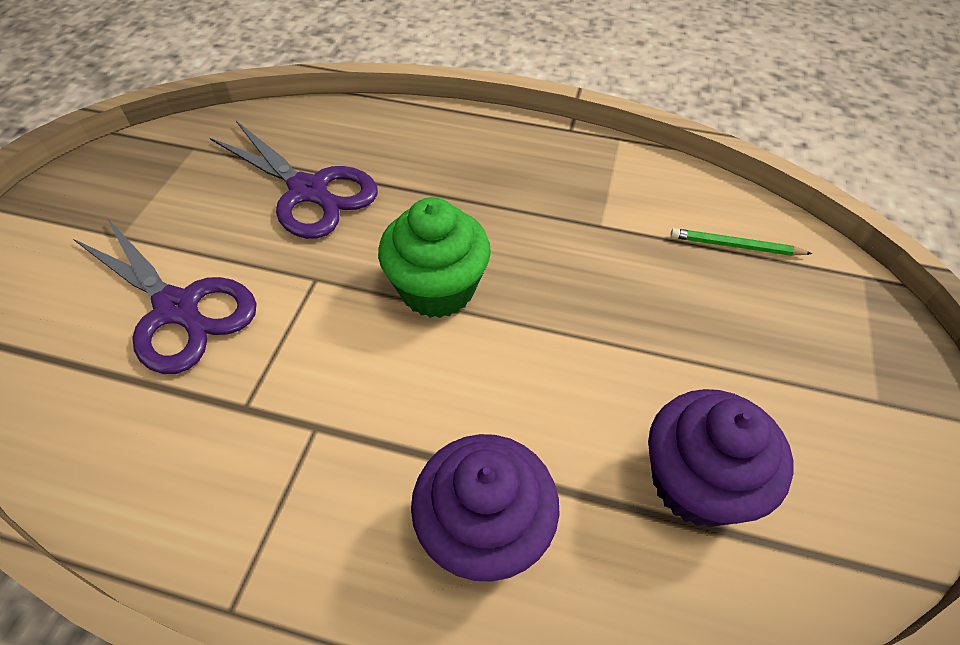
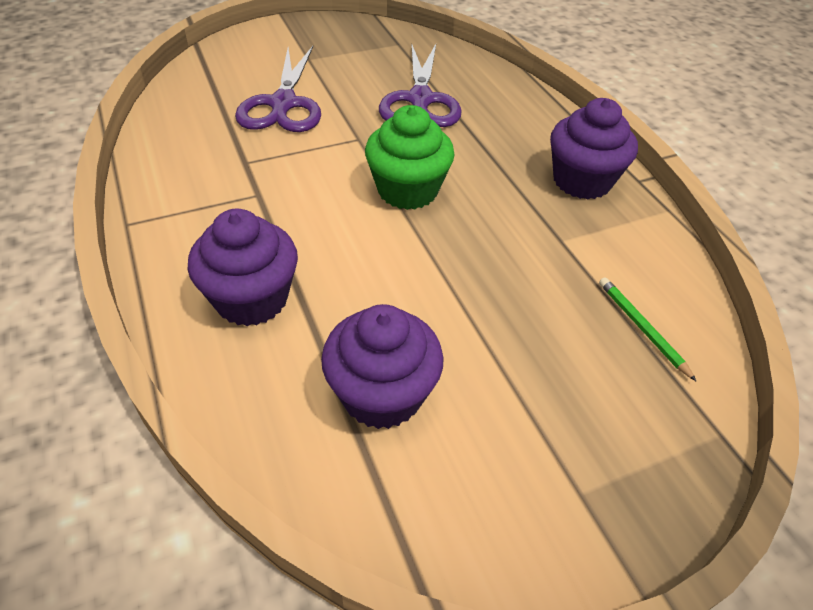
camera: 50 degrees right, 5 degrees down
none -> purple cupcake [550,98,638,200]

